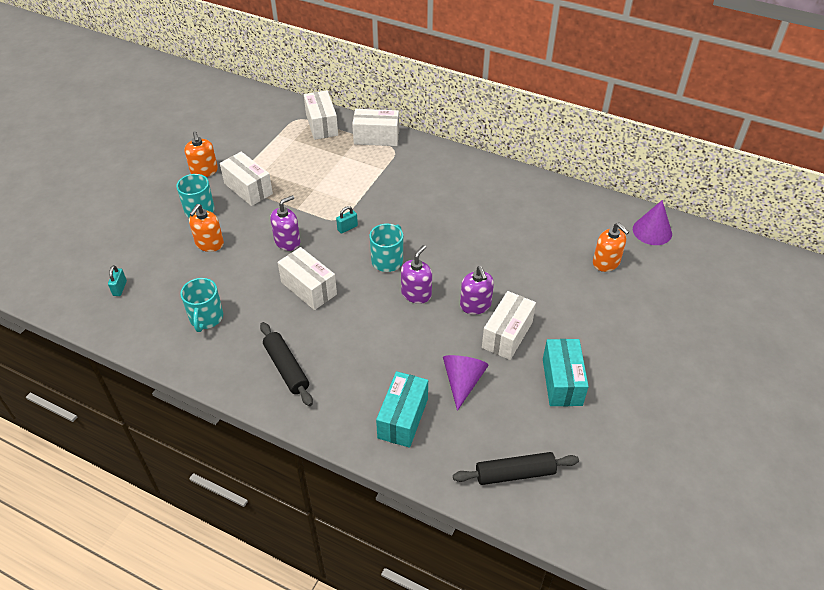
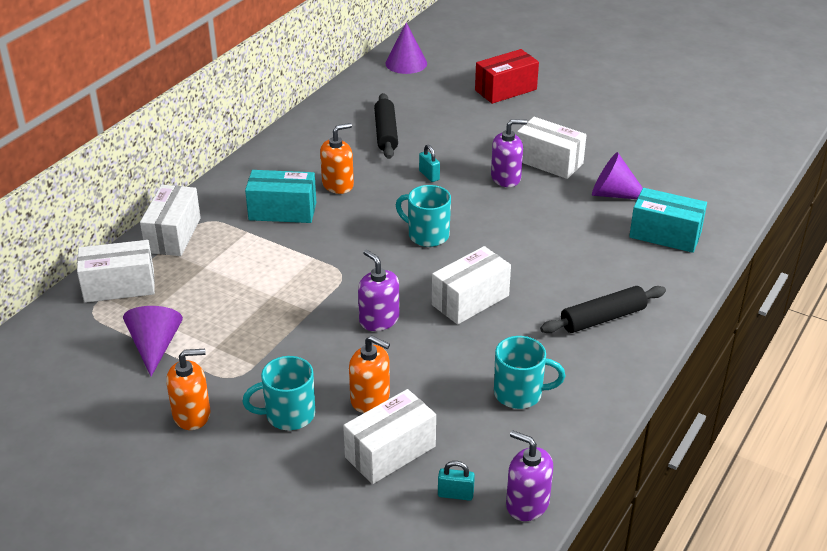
camera: 85 degrees left, 10 degrees down
white box [220,152,273,206] -> white box moved to [343,389,436,484]
turquoise padlock [336,206,358,234] -> turquoise padlock moved to [419,145,440,182]
purple soap dispenser [401,245,432,304] -> purple soap dispenser moved to [506,430,553,521]
black rolling pin [453,452,579,485] -> black rolling pin moved to [374,93,398,159]
turquoise box [543,339,589,406] -> turquoise box moved to [245,170,316,223]
orange soap dispenser [593,223,629,272] -> orange soap dispenser moved to [320,123,354,194]
none -> purple cone [123,306,183,377]
none -> red box [475,49,539,104]

